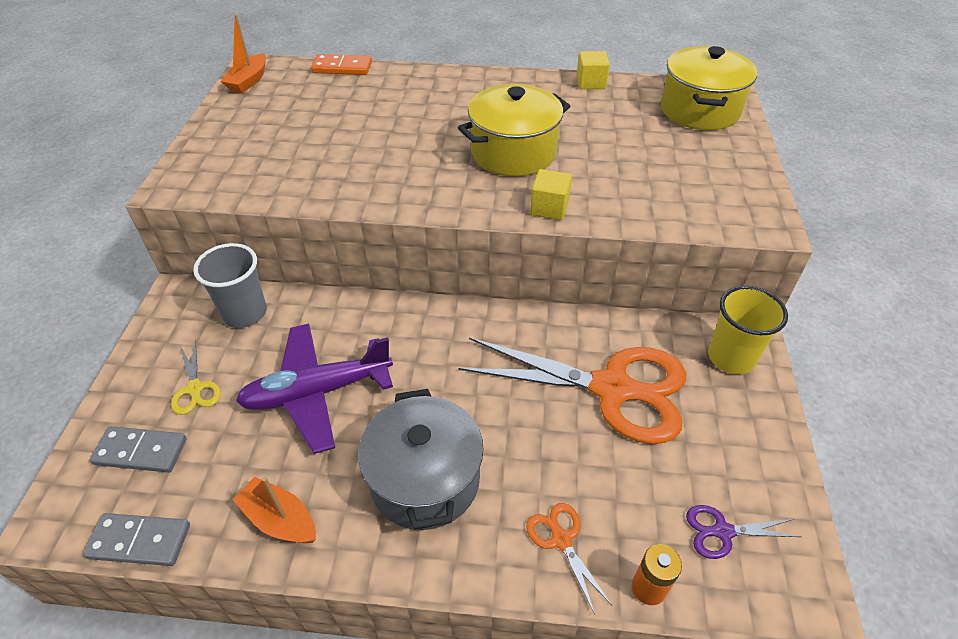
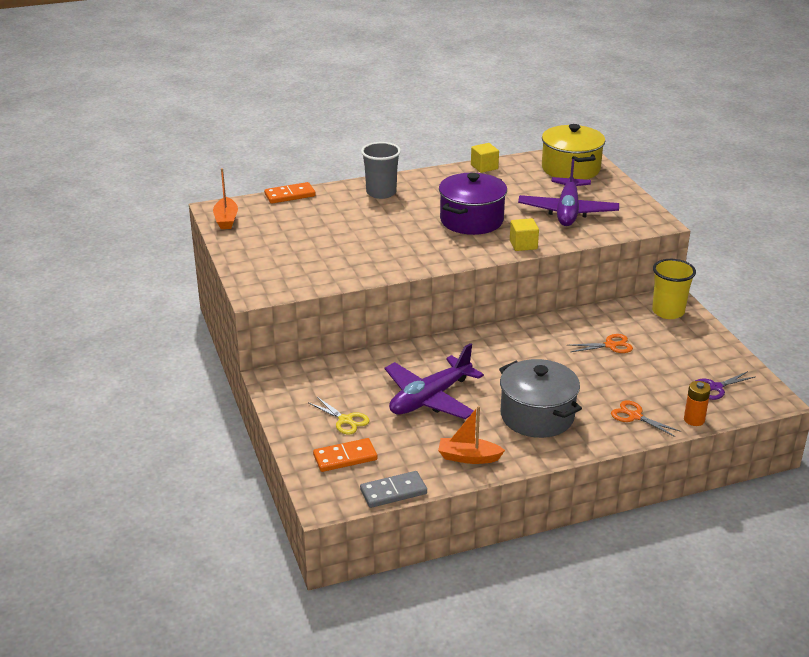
camera: 25 degrees left, 15 degrees down
grey domino [90,426,187,473] -> orange domino [313,438,378,472]
grey cup [193,243,267,328] -> grey cup moved to [361,142,401,199]
yellow pot [458,84,570,176] -> purple pot [439,173,507,235]
orange scissors [459,338,687,444] -> orange scissors [569,334,633,353], size x0.41
none -> purple plane [518,159,619,226]

